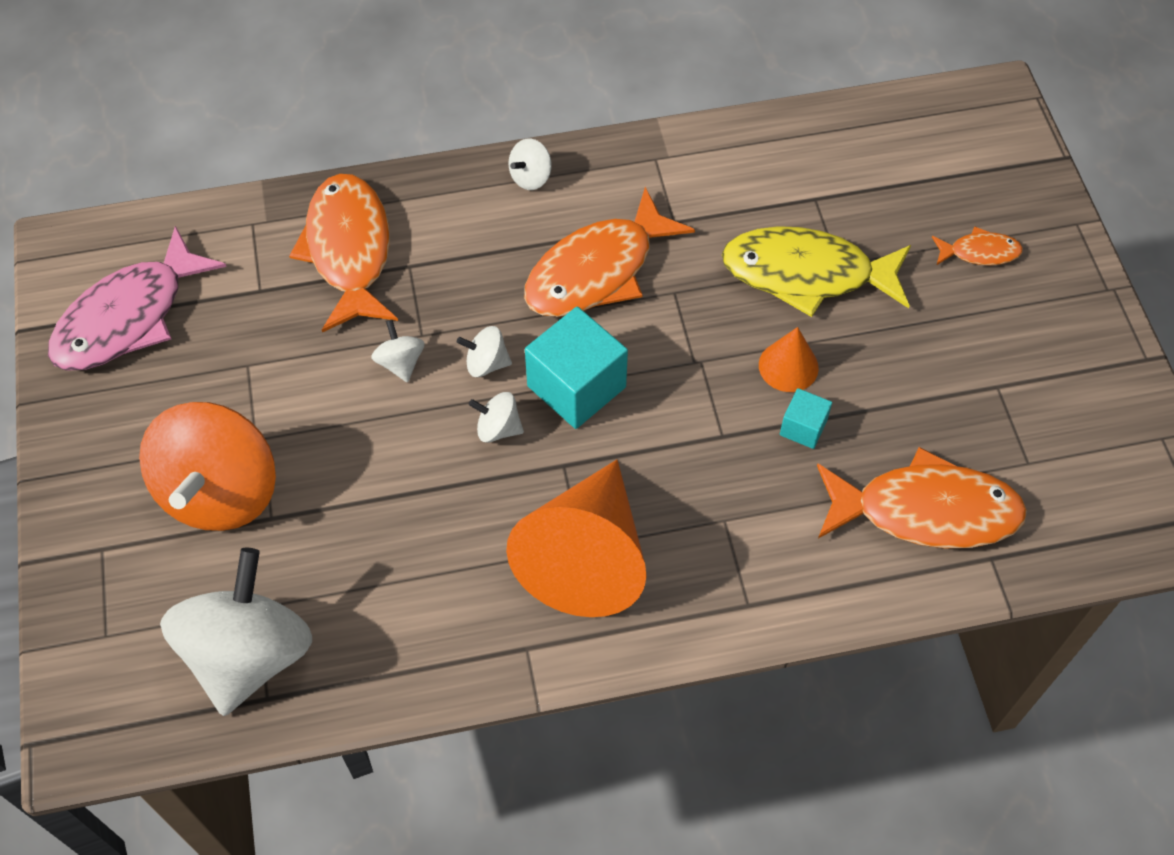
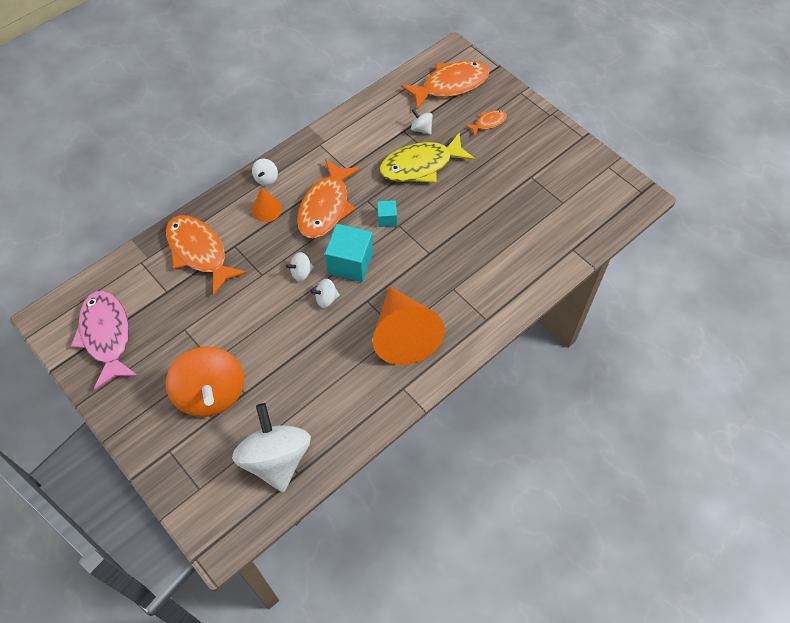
camera: 30 degrees left, 0 degrees up
pink fish [48,226,227,370] -> pink fish turned 150 degrees clockwise [71,291,138,390]
white spinning top [371,320,425,382] -> white spinning top moved to [411,109,433,135]
orange cone [759,327,819,392] -> orange cone moved to [252,187,282,222]
turquoise cube [780,388,832,449] -> turquoise cube moved to [377,200,397,227]
orange fish [817,447,1027,548] -> orange fish moved to [401,60,490,110]

